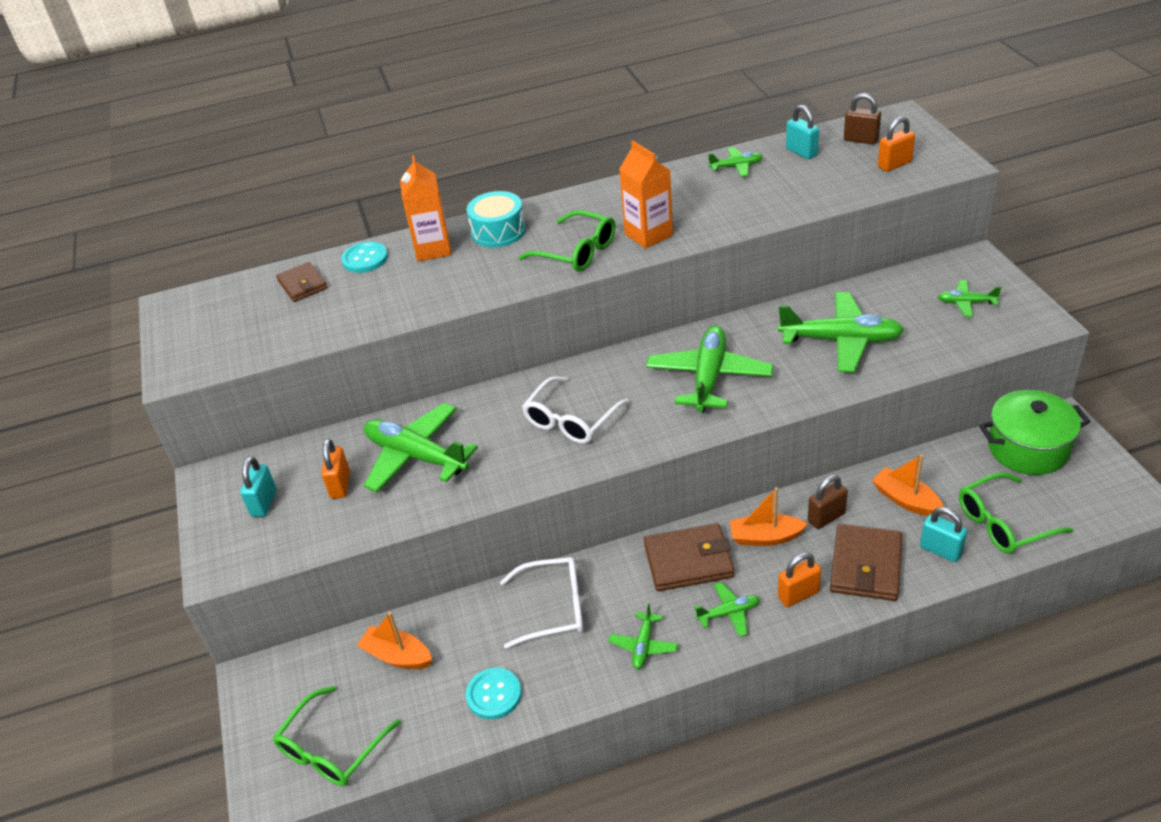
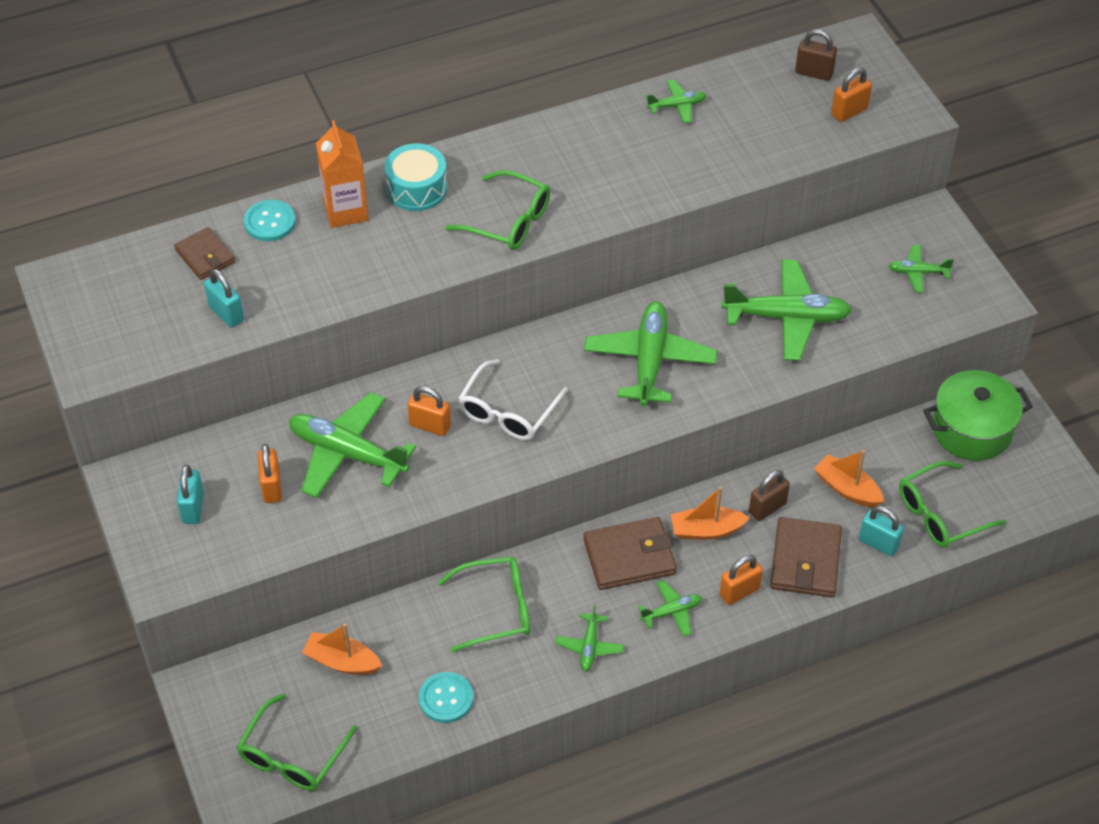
camera: 10 degrees left, 10 degrees up
white glasses [500,557,583,649] -> green glasses [438,557,530,652]
orange carton [619,141,673,249] -> none
turquoise padlock [786,105,819,159] -> turquoise padlock moved to [204,269,244,328]
none -> orange padlock [408,386,451,436]

